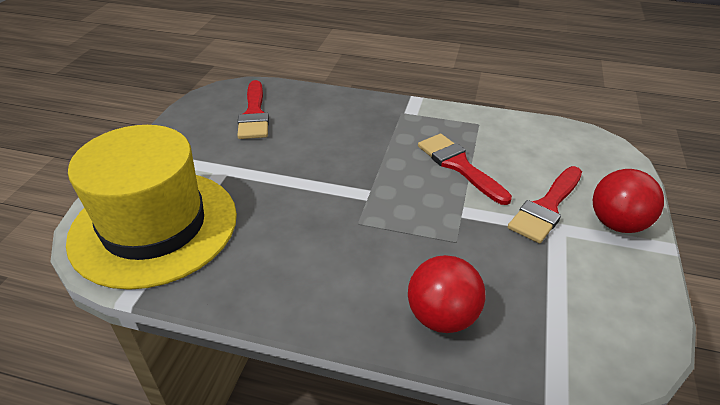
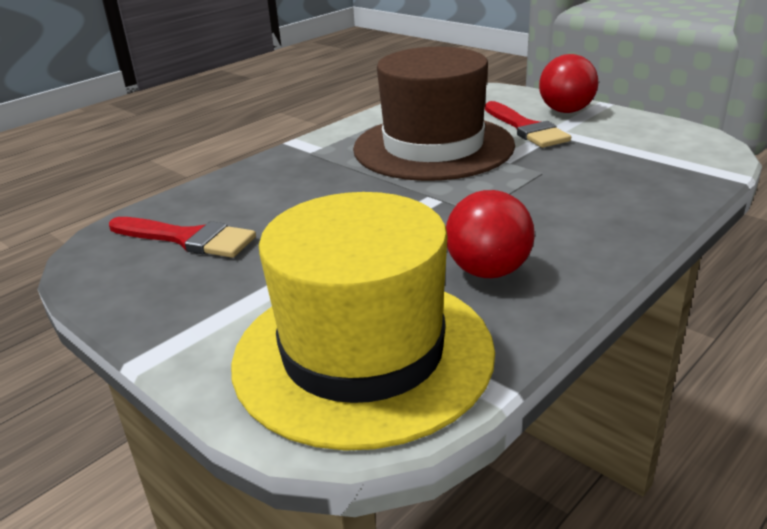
camera: 60 degrees left, 10 degrees down
red ball [408,255,485,333] -> red ball moved to [446,190,535,278]
red brush [418,134,512,205] -> brown hat [353,47,515,181]

